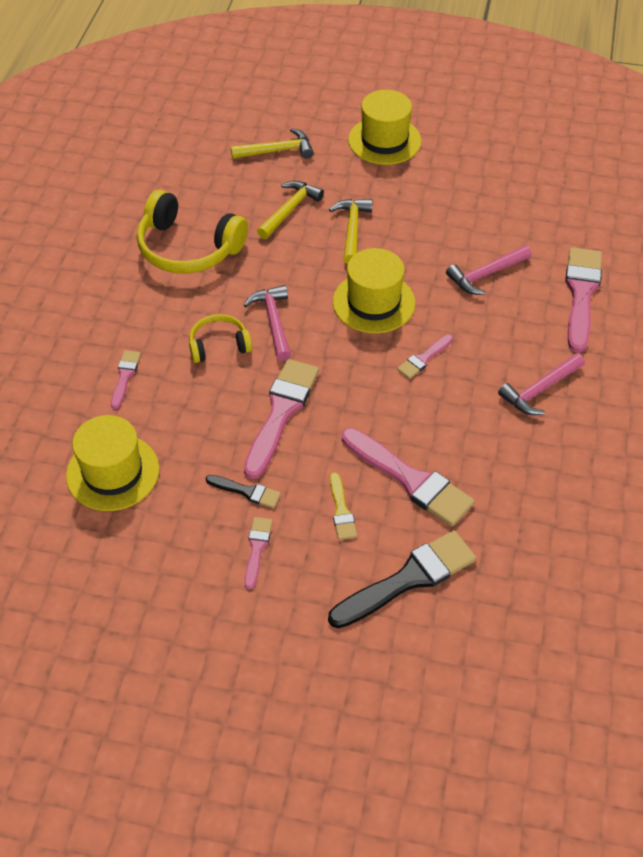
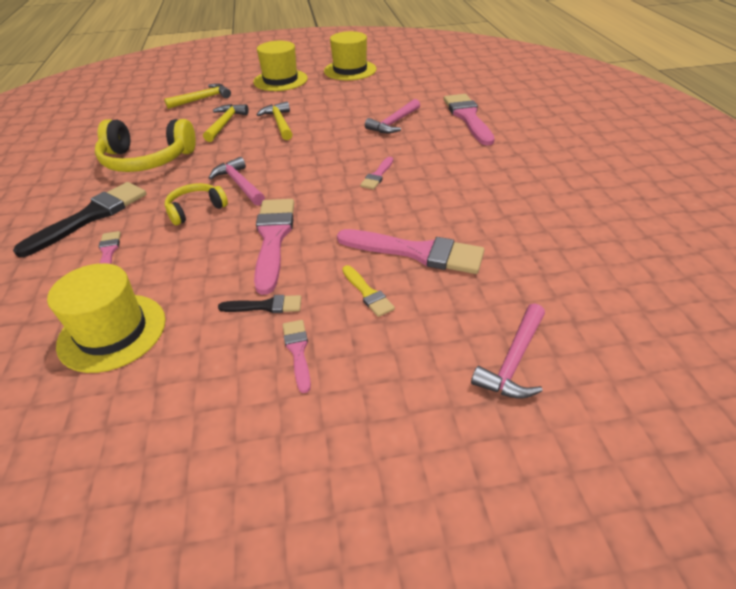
camera: 20 degrees left, 10 degrees down
black brush [328,530,476,628] -> black brush moved to [13,182,147,257]
yellow hat [333,248,415,333] -> yellow hat moved to [324,31,376,80]
pink hammer [498,353,585,415] -> pink hammer moved to [471,303,545,399]

